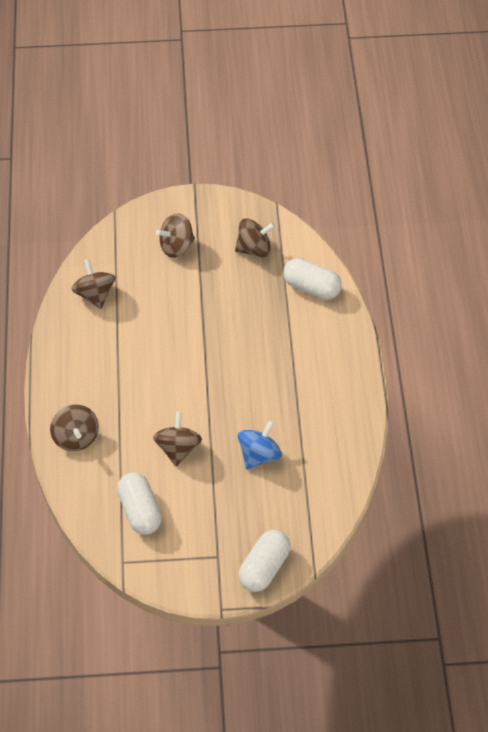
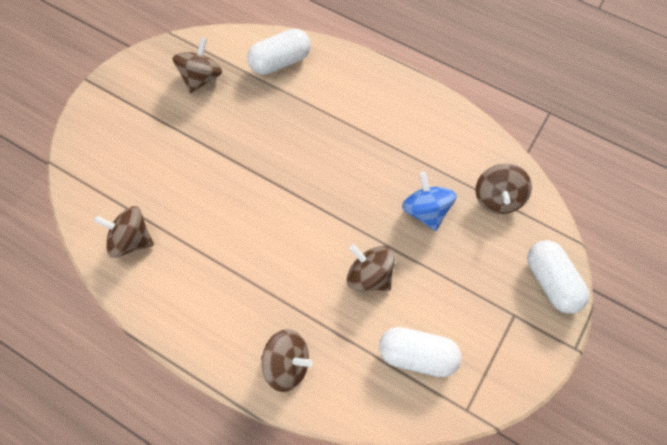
camera: 55 degrees left, 10 degrees up
brown spinning top [156,213,195,258] -> brown spinning top moved to [475,164,532,214]

